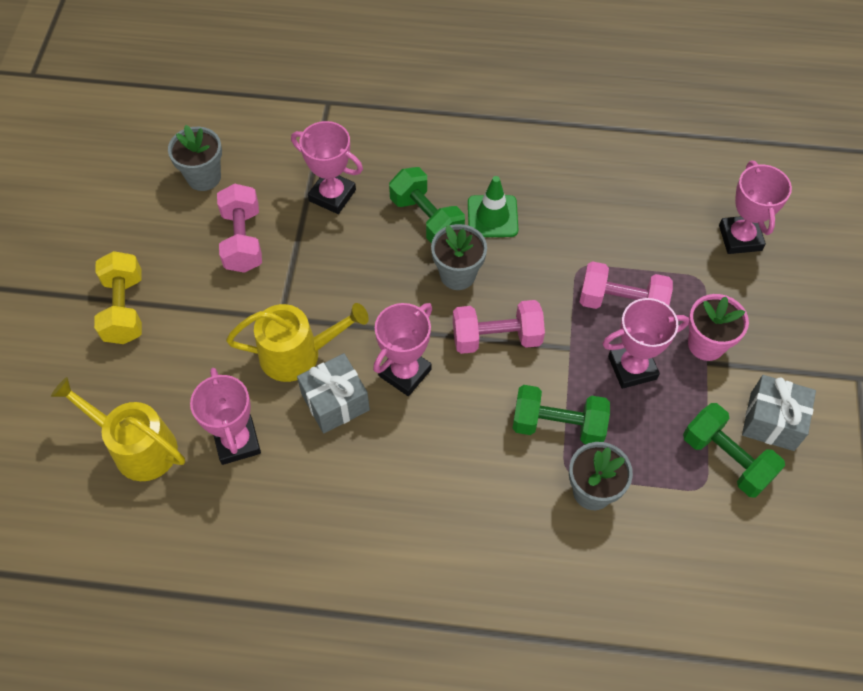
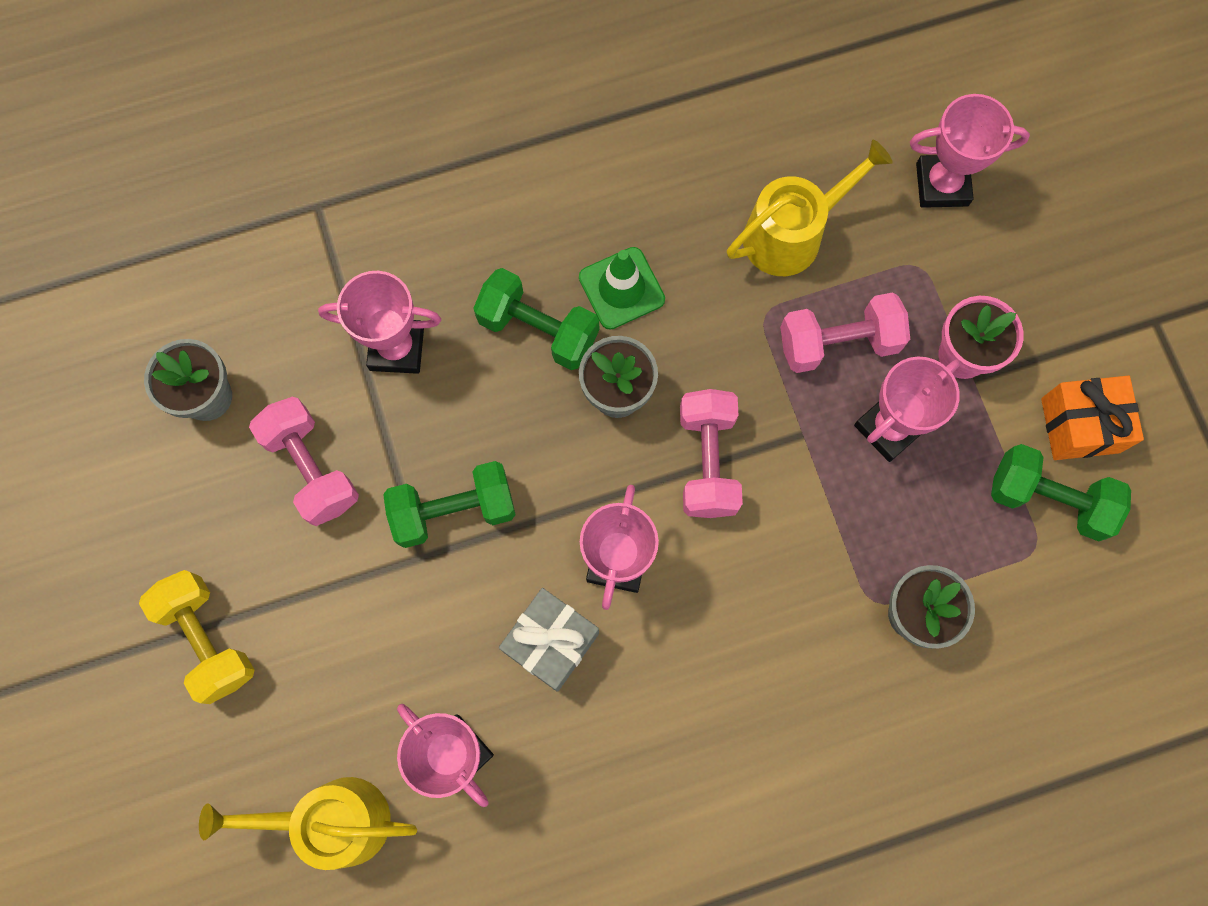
camera: 25 degrees left, 15 degrees up
yellow watering can [226,303,369,382] -> yellow watering can moved to [727,140,893,276]
pink dumbbell [453,300,545,354] -> pink dumbbell turned 60 degrees counterclockwise [680,389,743,518]
green dumbbell [512,385,610,444] -> green dumbbell moved to [383,461,516,548]
pink trophy [719,161,792,254] -> pink trophy turned 60 degrees counterclockwise [910,94,1030,208]
grey gift [742,375,816,451] -> orange gift [1041,376,1144,460]

